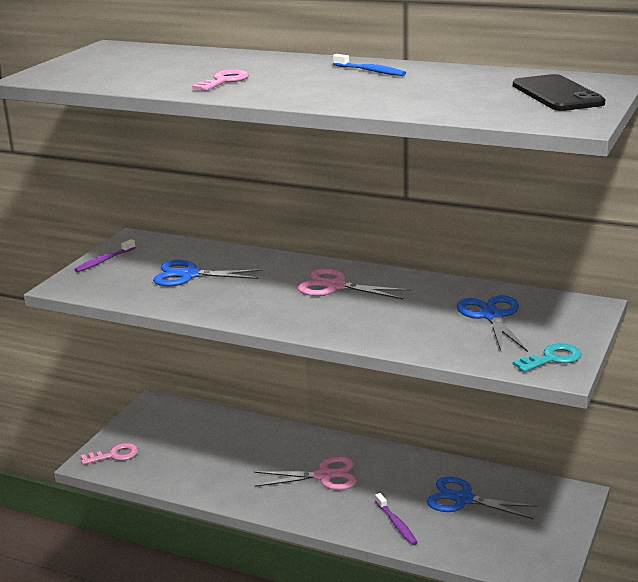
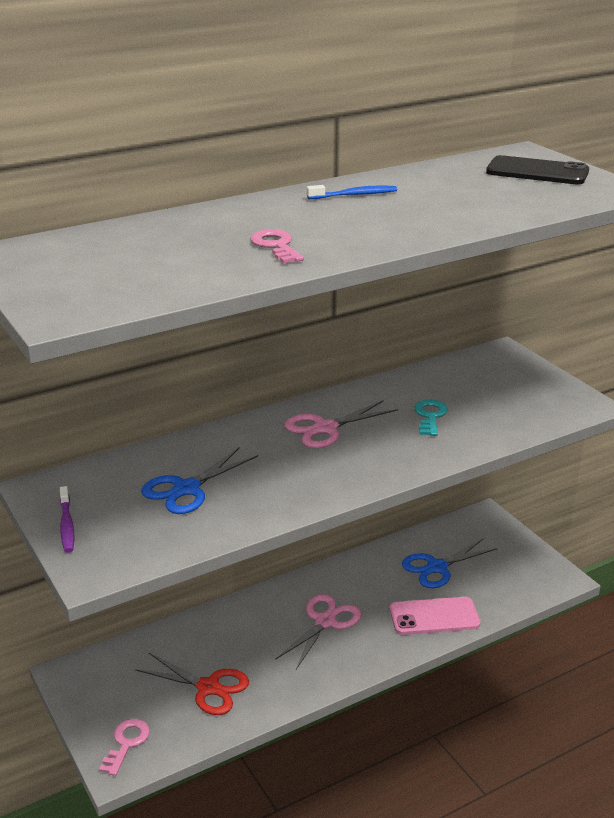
camera: 55 degrees left, 5 degrees up
purple toothbrush [375,493,418,545] -> pink phone [390,597,480,635]
blue scissors [457,295,528,352] -> none
turquoise key [513,343,581,372] -> turquoise key moved to [414,399,448,436]
none -> red scissors [135,653,249,715]

